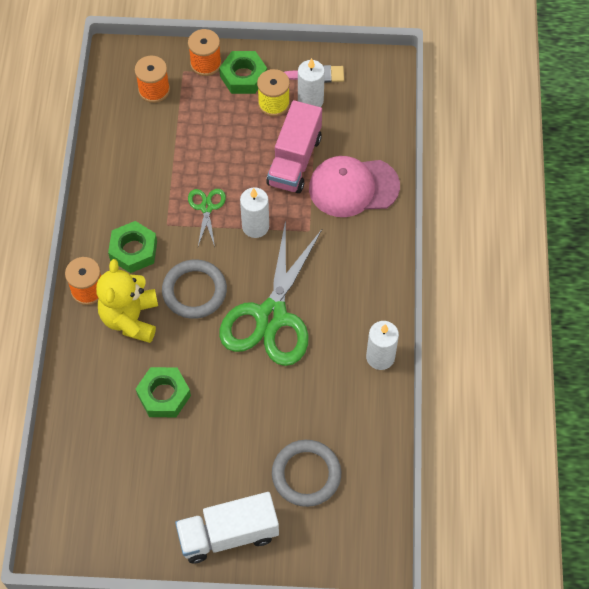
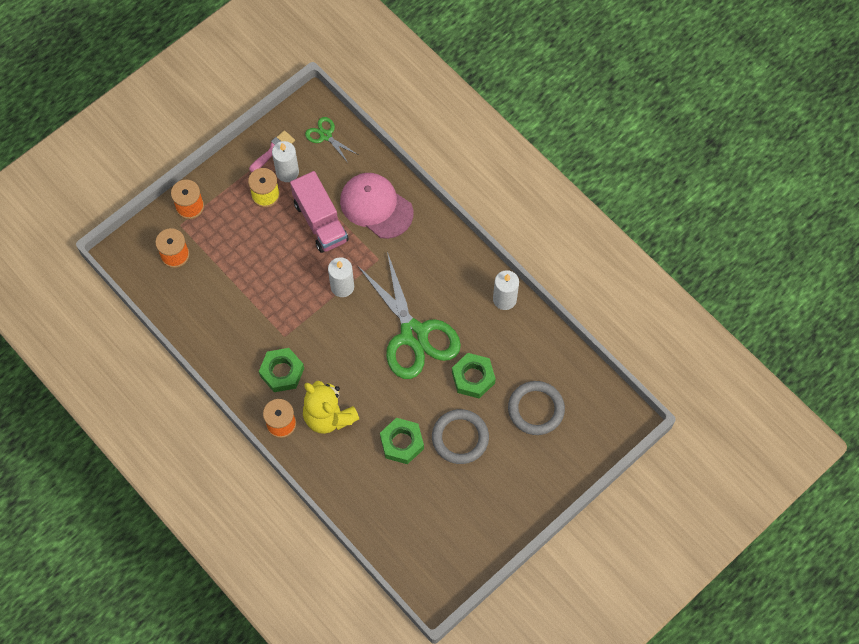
camera: 45 degrees left, 5 degrees up
grey ring [162,259,227,319] -> grey ring moved to [432,409,489,464]
white truck [175,492,279,563] -> none
green scissors [188,189,226,247] -> green scissors moved to [305,117,358,164]
green nut [219,51,267,94] -> green nut moved to [452,353,496,398]
pink cap [309,156,400,217] -> pink cap turned 90 degrees clockwise [340,173,413,239]

